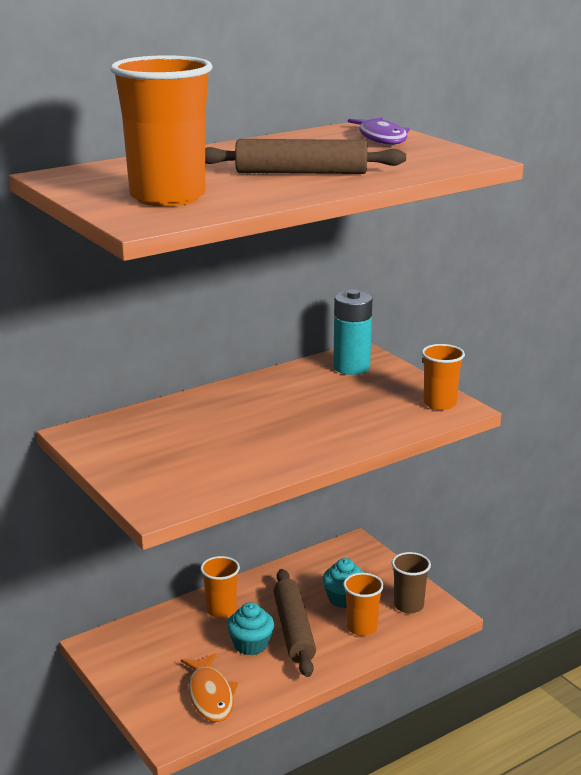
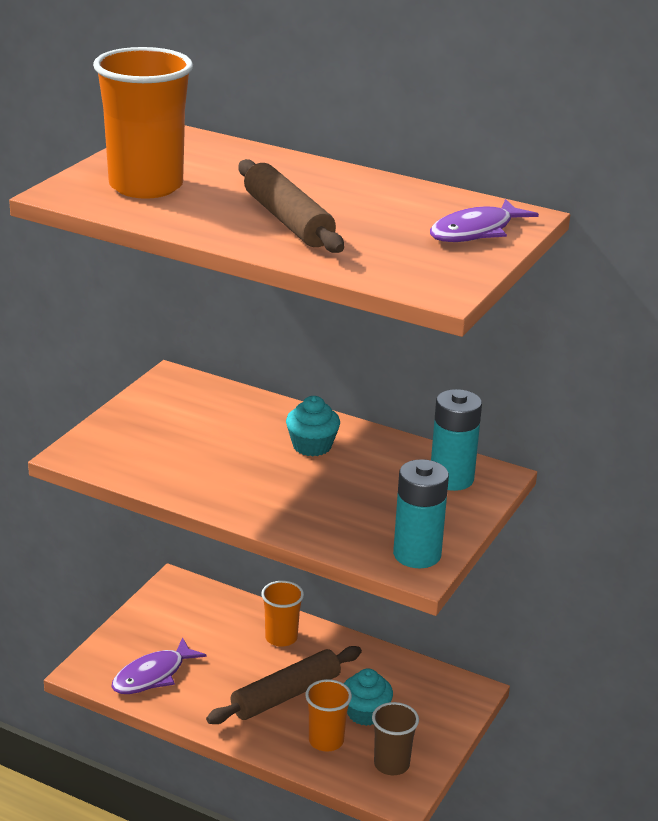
camera: 60 degrees right, 5 degrees up
orange fish [181,653,238,722] -> purple fish [111,637,207,694]
turquoise cupcake [227,602,274,656] -> turquoise cupcake moved to [286,396,340,456]
orange cup [421,344,465,410] -> turquoise battery [393,459,449,568]

